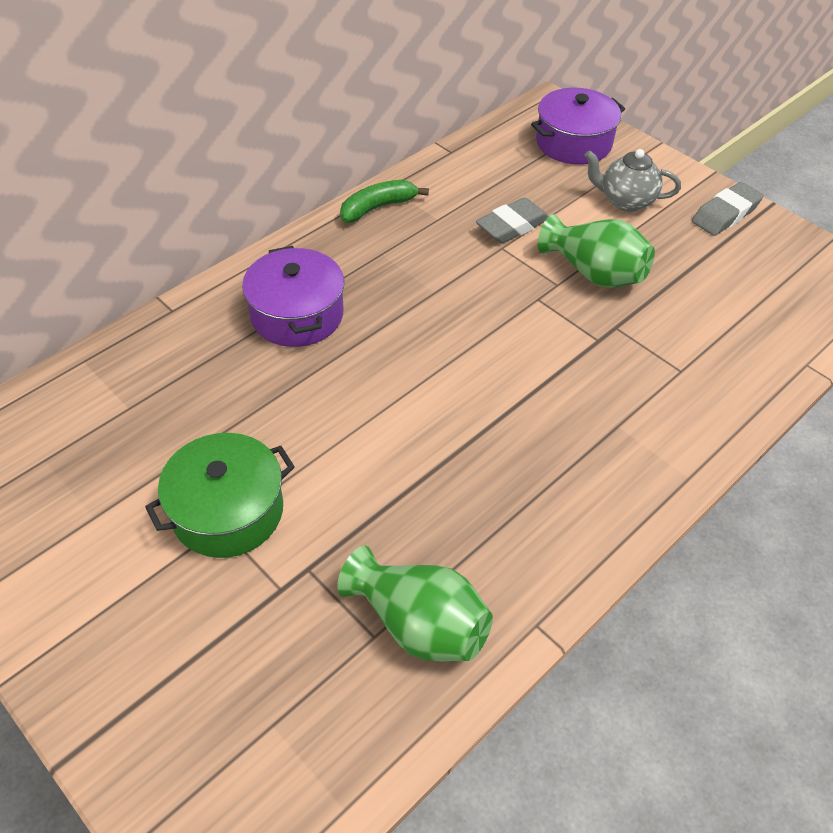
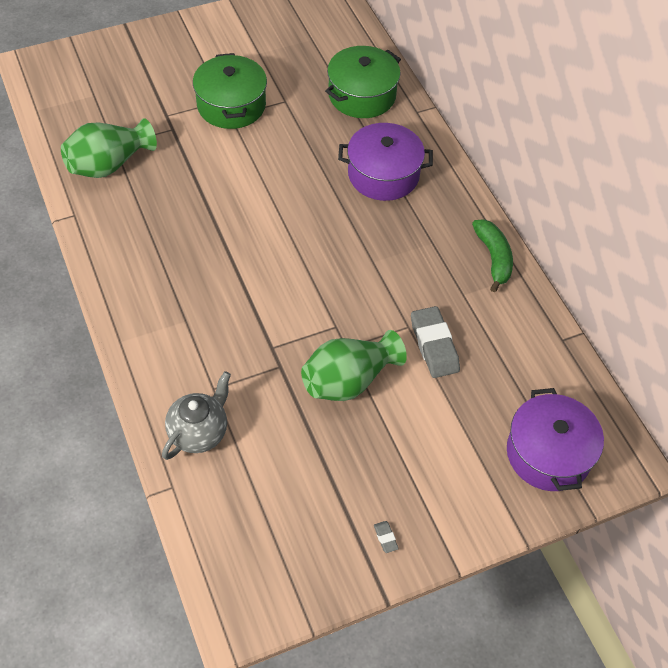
camera: 110 degrees right, 5 degrees up
grey teapot [584,149,681,212] -> grey teapot moved to [162,371,231,460]
grey eraser [692,182,764,236] -> grey eraser [374,521,399,553], size x0.42
none -> green pot [325,46,401,118]

